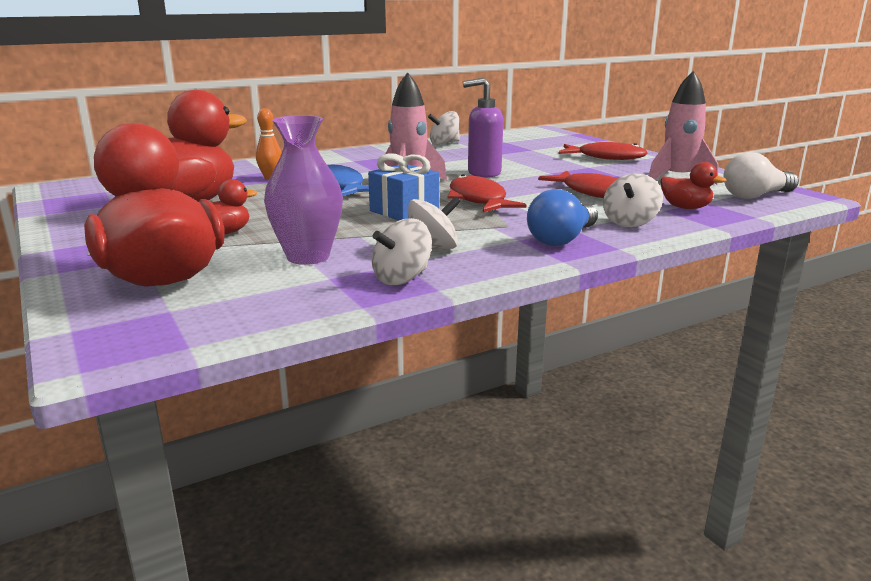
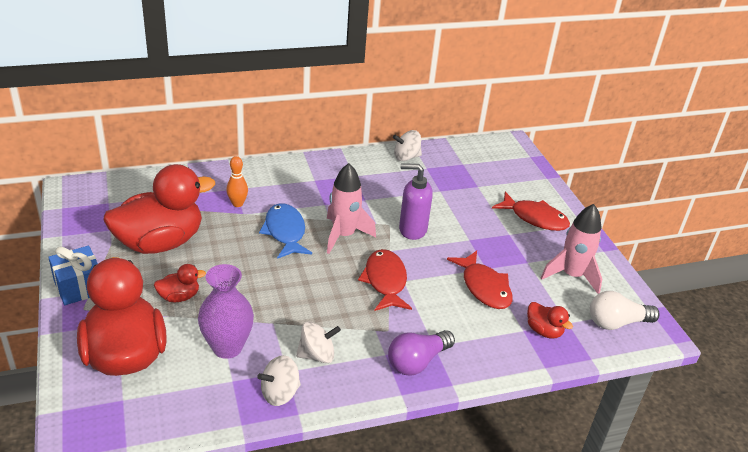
camera: 10 degrees right, 15 degrees up
blue gift [368,153,439,220] -> blue gift moved to [48,246,98,305]
blue light bulb [527,189,598,246] -> purple light bulb [388,330,455,375]
white spinning top [603,174,663,227] -> none

